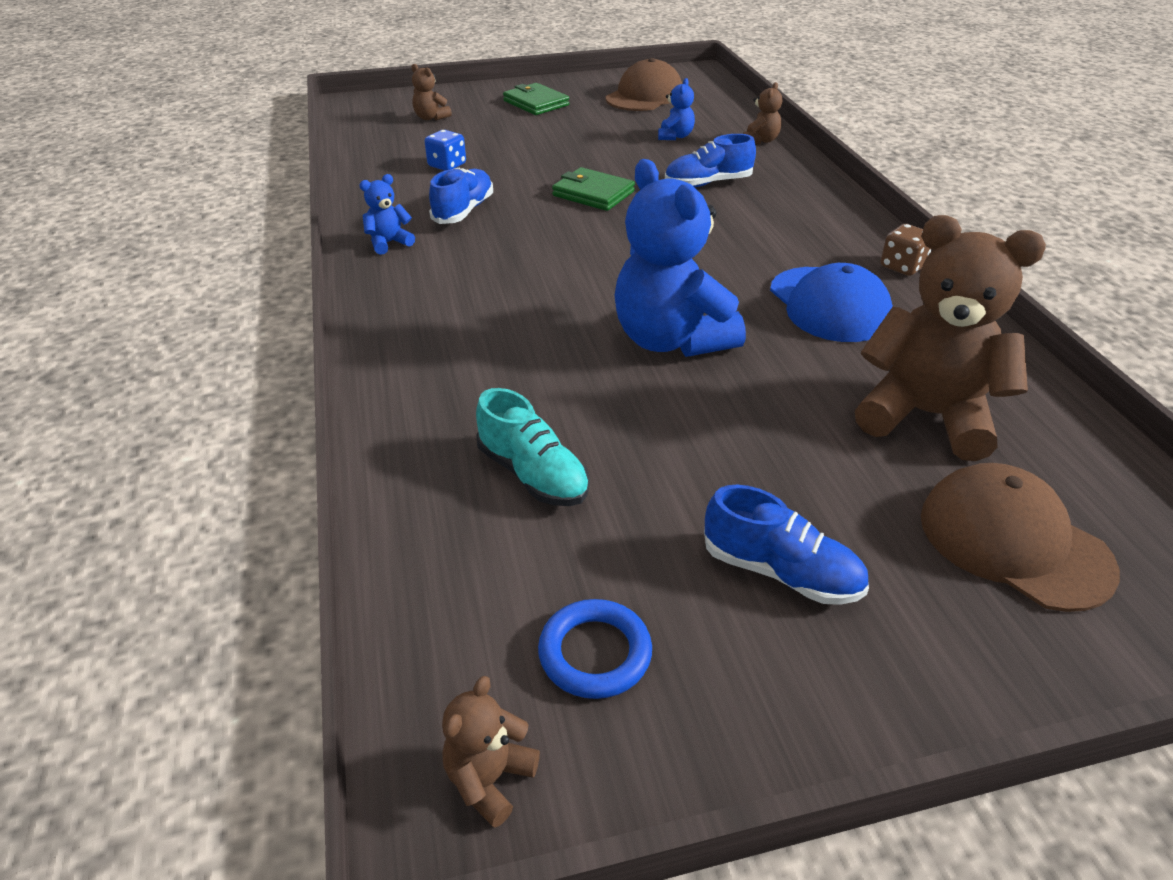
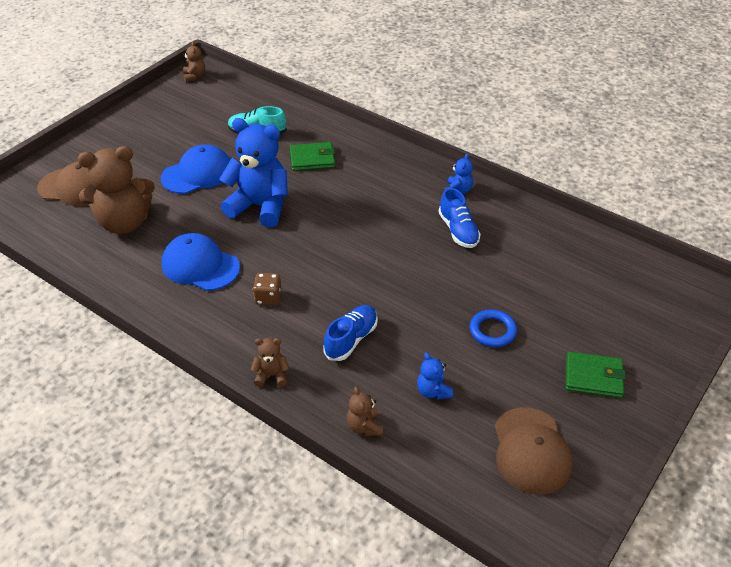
camera: 140 degrees right, 5 degrees up
brown teddy bear [411,64,452,120] -> brown teddy bear moved to [251,338,290,387]
blue dice [424,130,466,171] -> none
blue ring [538,599,652,699] -> blue ring moved to [470,310,517,347]
green wallet [552,167,635,211] -> green wallet moved to [290,142,335,171]
blue shoe [704,485,869,605] -> none
brown dice [880,224,931,276] -> brown dice moved to [253,273,282,305]
none -> blue cap [161,144,230,194]

